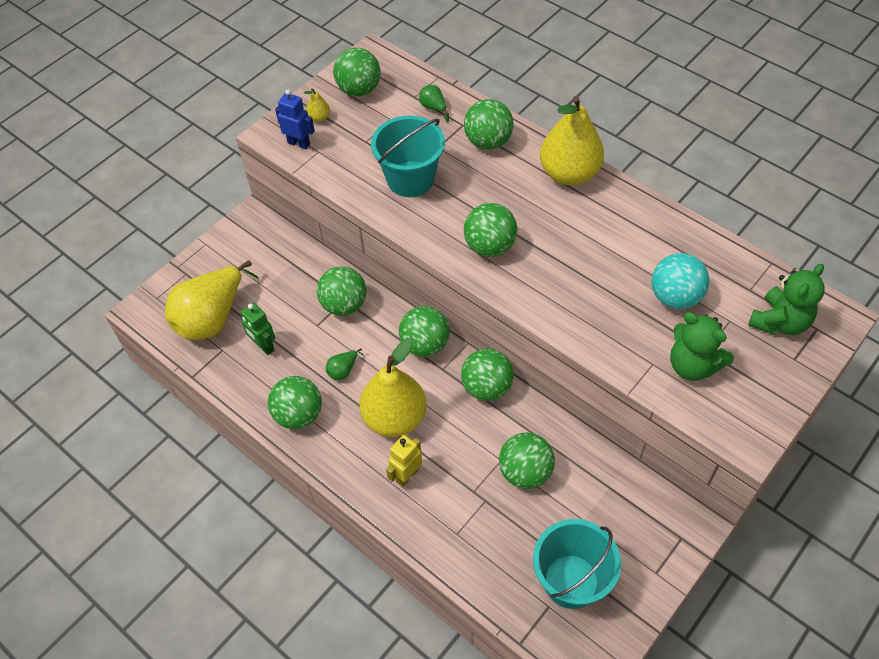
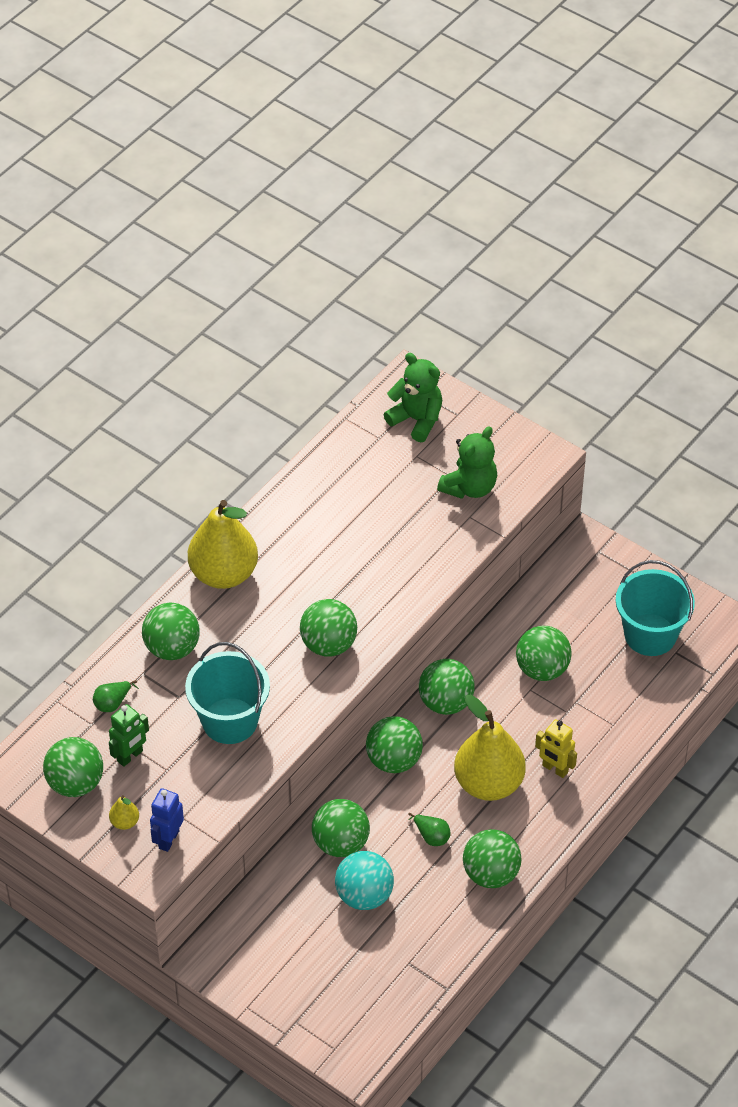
camera: 95 degrees left, 5 degrees down
yellow pear [165,260,259,340] -> none
green robot [240,303,275,355] -> green robot moved to [109,704,149,767]
turquoise ball [652,253,709,309] -> turquoise ball moved to [335,851,394,910]

